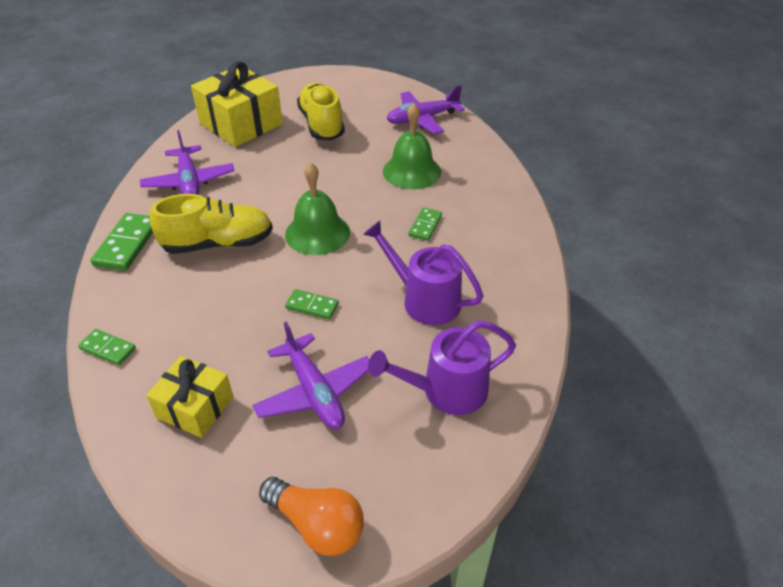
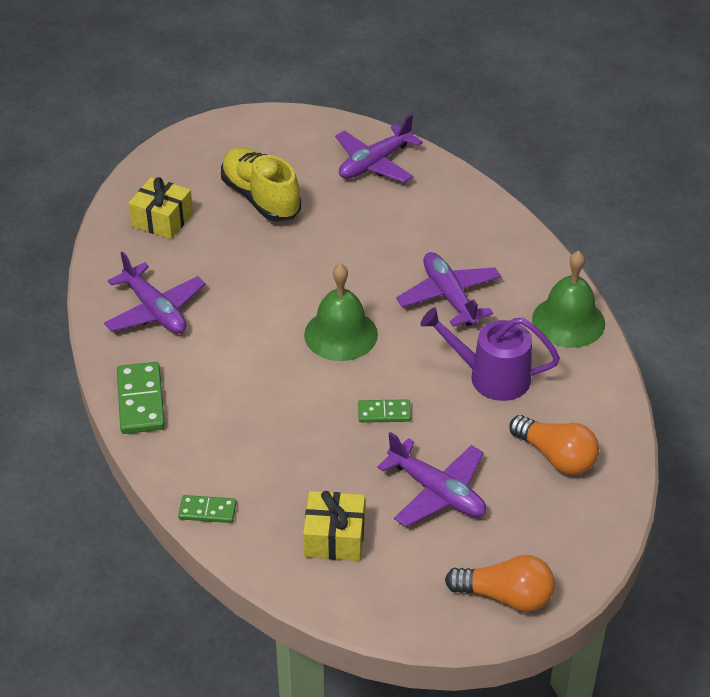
camera: 20 degrees left, 0 degrees up
yellow shoe [150,194,273,254] -> none
yellow gift [191,61,283,147] -> yellow gift [129,177,193,239], size x0.59
purple watering can [368,320,516,415] -> orange light bulb [509,415,599,475]
green bell [383,103,441,189] -> green bell moved to [532,251,605,348]
green domino [409,208,442,241] -> purple plane [396,252,501,327]

